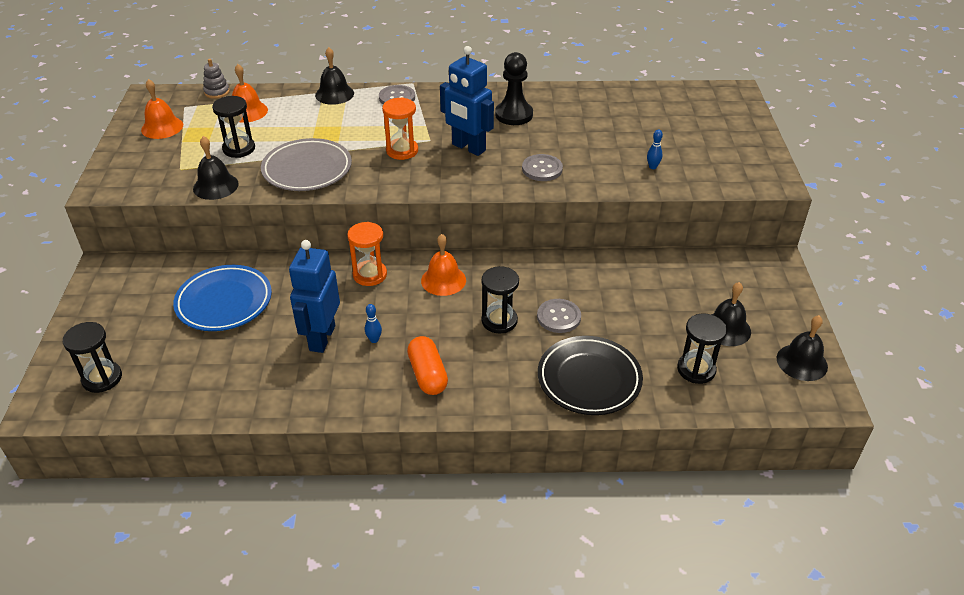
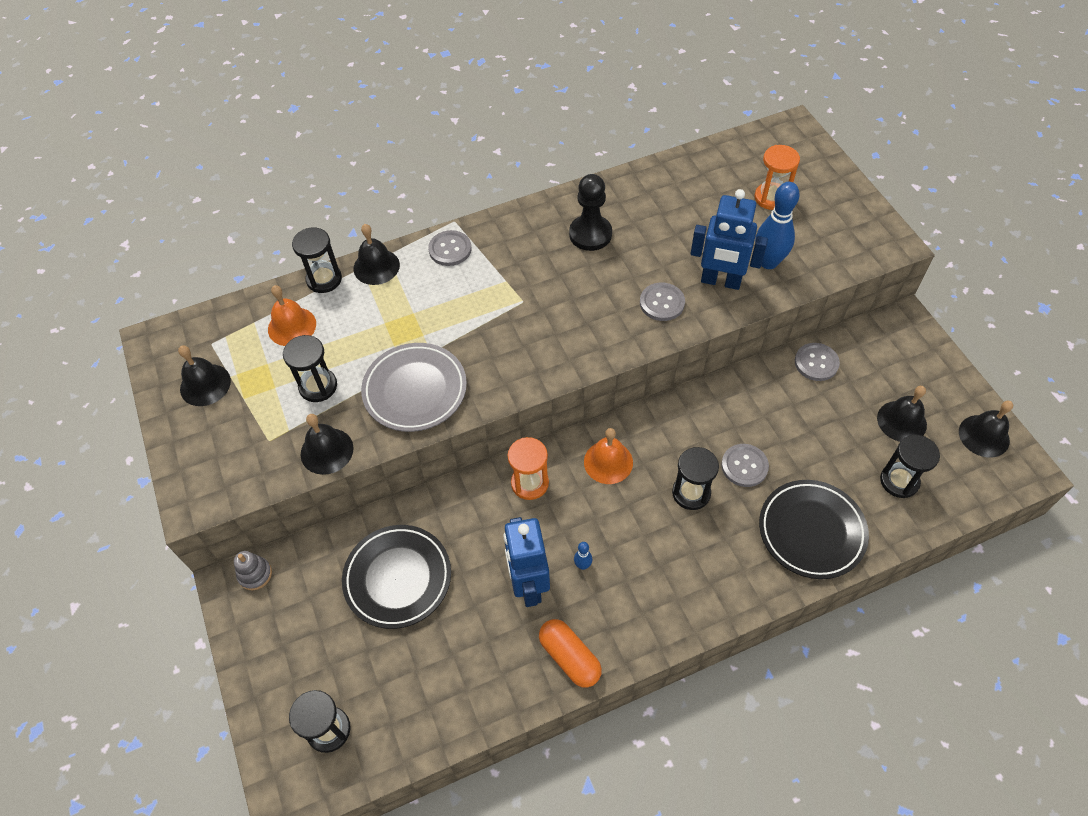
camera: 20 degrees left, 15 degrees up
orange bell [141,79,183,139] -> black bell [178,345,231,406]
blue plate [173,265,272,331] -> black plate [342,525,451,629]
grey stacking toy [203,59,230,99] -> grey stacking toy moved to [234,551,272,590]
orange hourglass [382,97,418,160] -> orange hourglass moved to [755,145,800,210]
orange capsule [407,336,448,395] -> orange capsule moved to [539,619,602,688]
blue robot [440,46,494,156] -> blue robot moved to [690,189,768,290]
blue bowling pin [647,129,663,169] -> blue bowling pin [755,182,800,269], size x2.26
none -> black hourglass [292,227,342,293]
none -> grey button [795,343,840,381]

